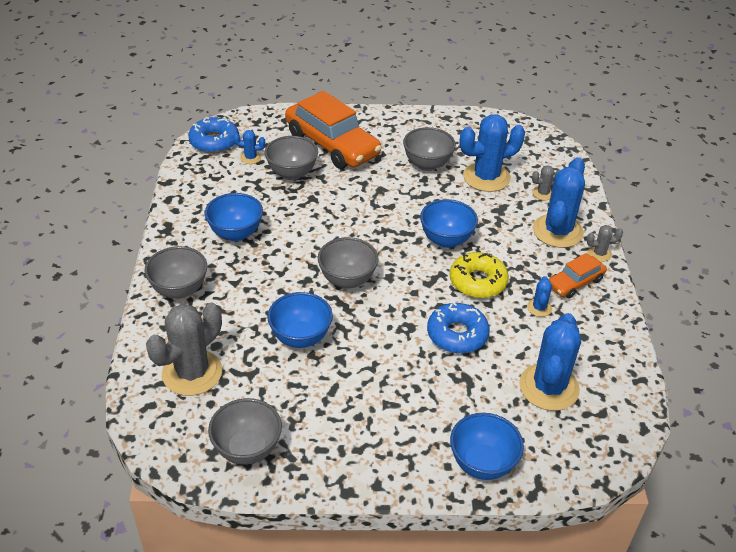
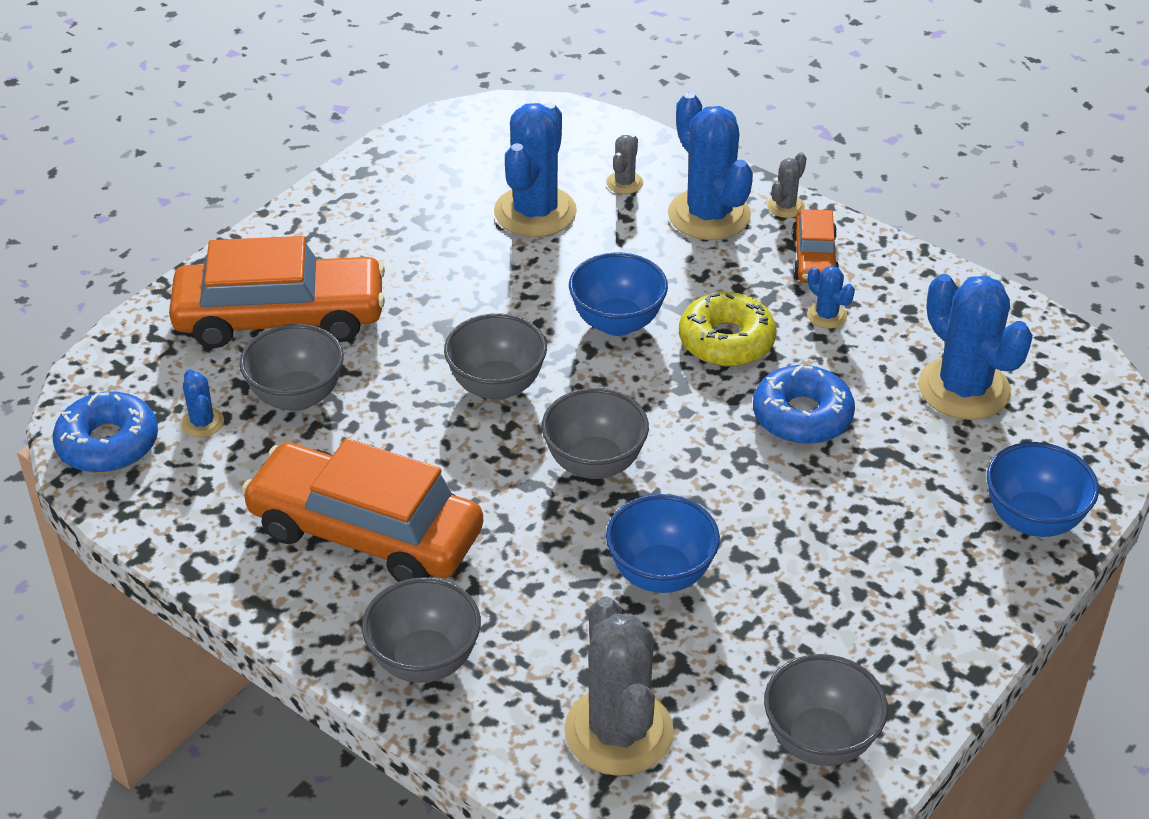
camera: 50 degrees left, 0 degrees up
blue bowl [205,193,263,241] -> orange car [241,438,483,582]
blue cactus [233,130,265,164] -> blue cactus turned 60 degrees counterclockwise [181,369,224,437]
grey bowl [403,127,456,171] -> grey bowl moved to [444,313,547,400]

